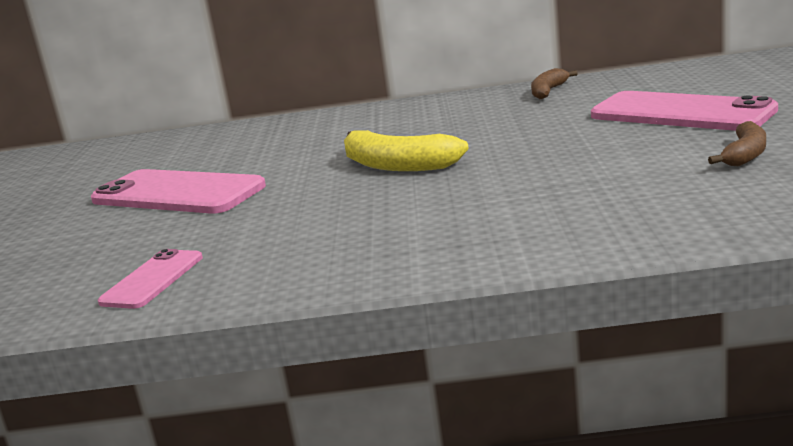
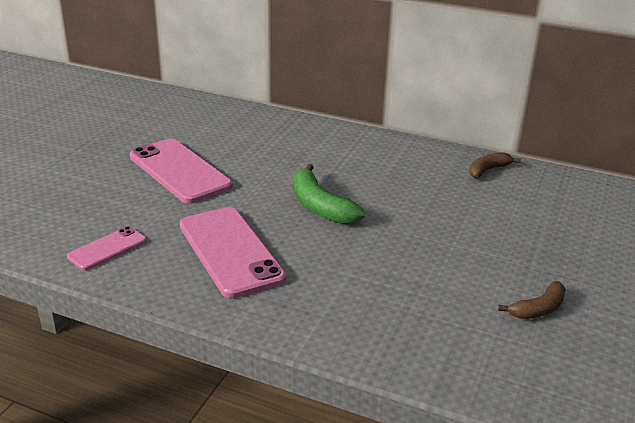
camera: 20 degrees right, 10 degrees up
yellow banana [344,130,469,171] -> green banana [293,164,365,225]
pink phone [591,91,778,131] -> pink phone moved to [179,207,286,298]

